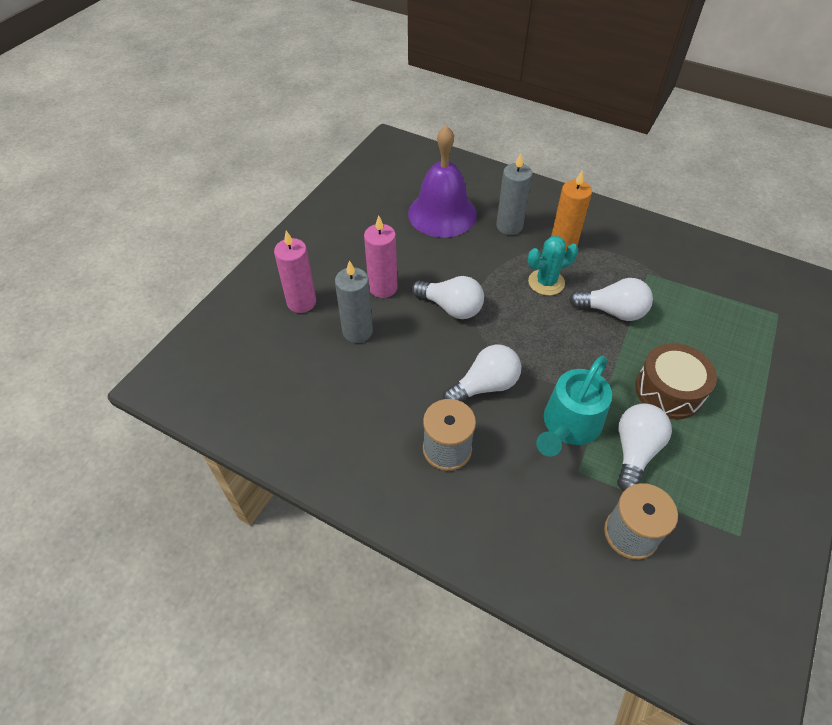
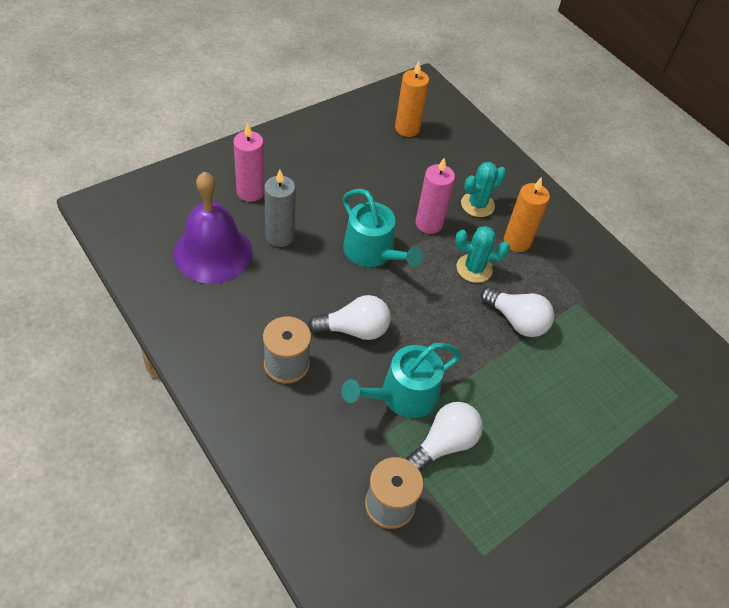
camera: 20 degrees right, 0 degrees up
pink candle [364,215,398,298] -> pink candle moved to [415,158,455,234]
purple bell [408,125,477,237] -> purple bell moved to [173,172,253,284]
white light bulb [412,276,484,319] -> turquoise watering can [343,189,424,267]
grey candle [496,153,532,235] -> turquoise cactus [461,162,506,217]
brown drum [635,343,717,420] -> none
none -> orange candle [395,61,429,137]

